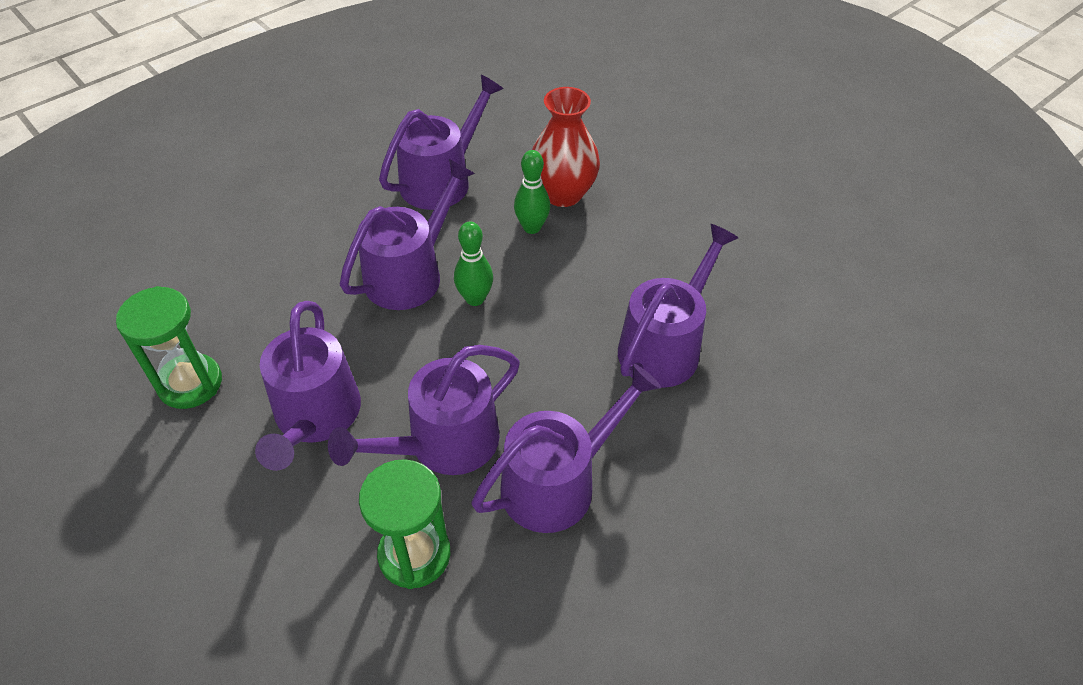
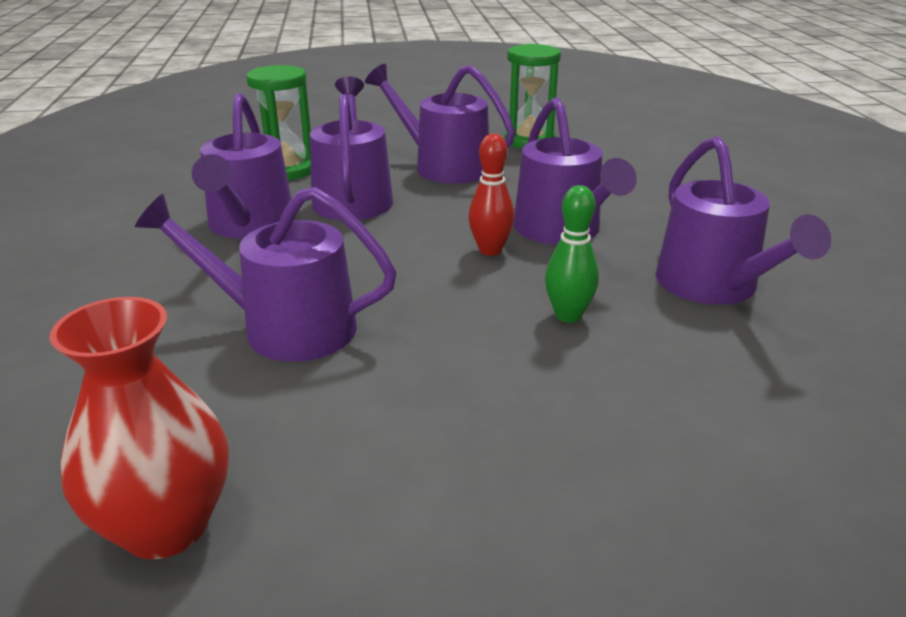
camera: 125 degrees right, 20 degrees down
green bowling pin [454,222,493,306] -> red bowling pin [468,134,515,256]
red vase [532,87,600,207] -> red vase moved to [49,297,229,559]
purple watering can [618,224,738,388] -> purple watering can turned 120 degrees clockwise [135,187,397,362]

